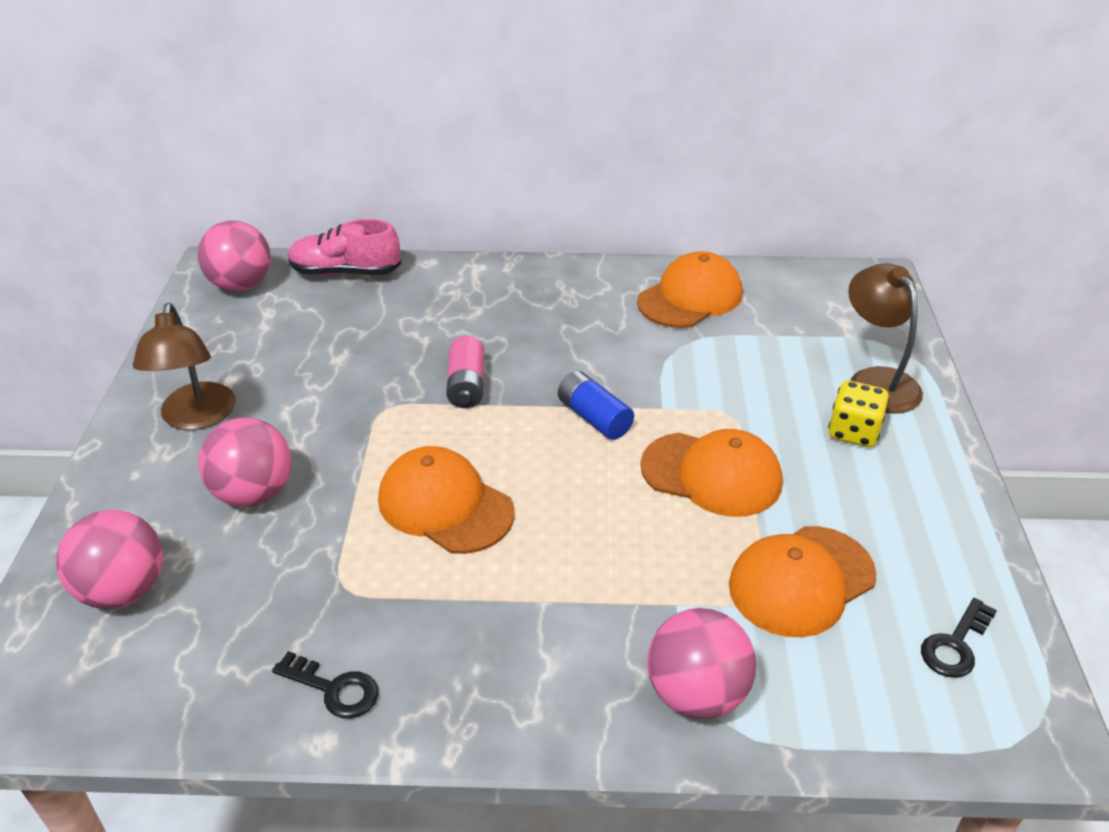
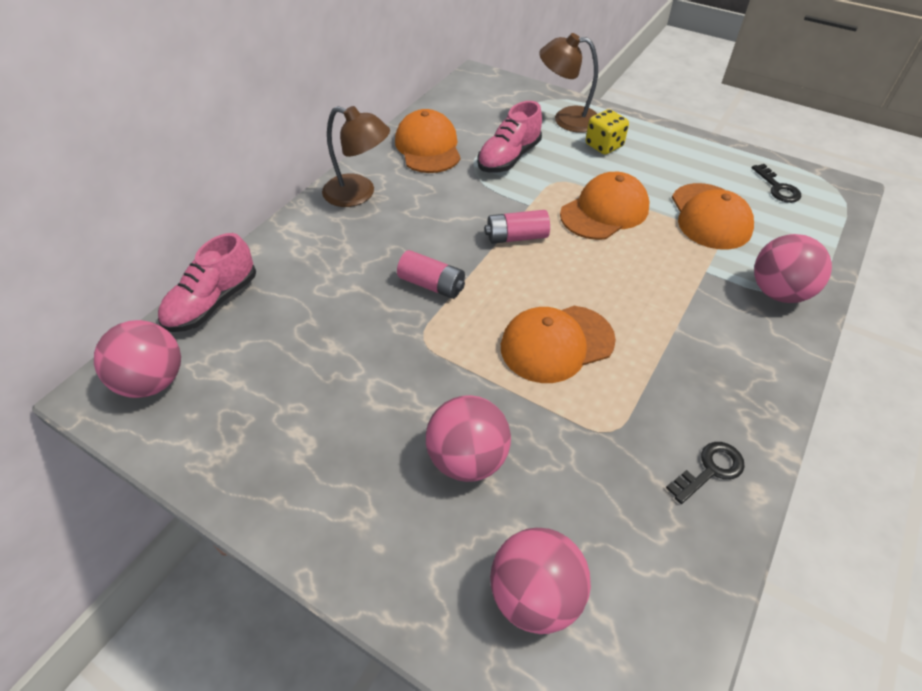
camera: 60 degrees left, 10 degrees up
brown lamp [133,303,236,430] -> brown lamp moved to [322,106,390,207]
blue battery [558,371,634,440] -> pink battery [485,210,550,244]
none -> pink shoe [477,101,542,173]

